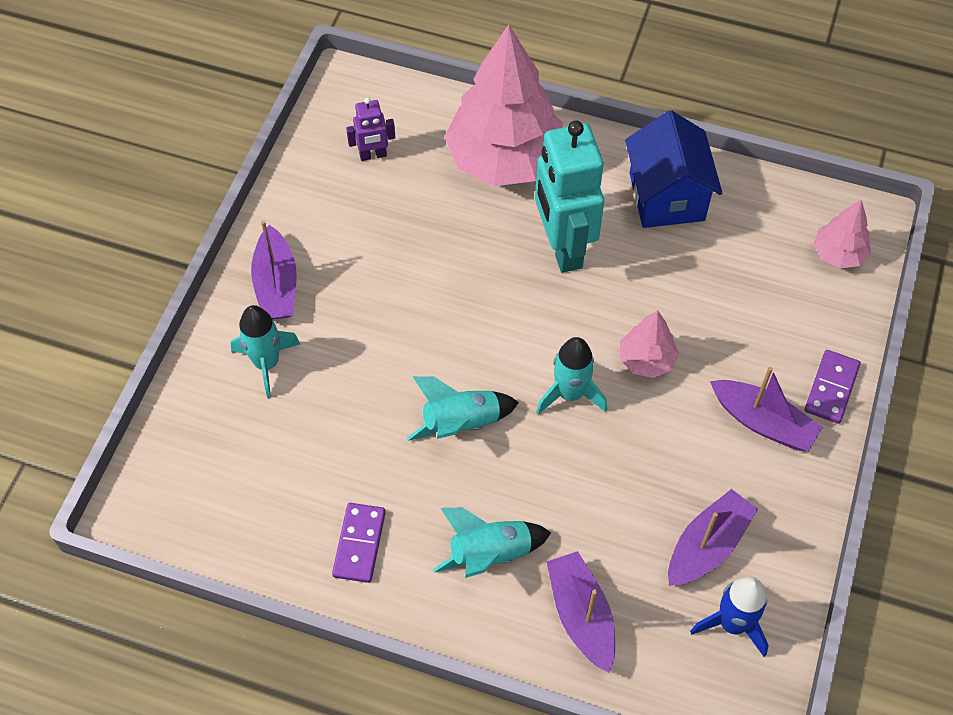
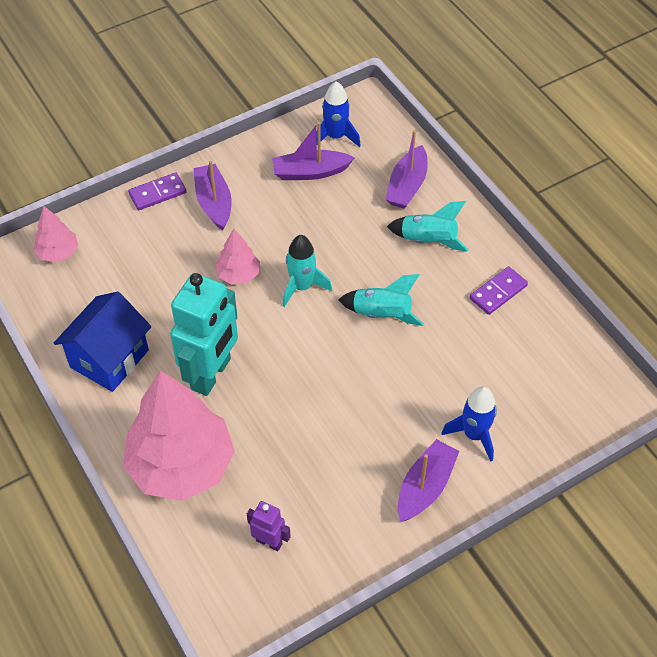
camera: 140 degrees left, 5 degrees down
turquoise rocket [230,305,300,398] -> blue rocket [442,387,497,462]

